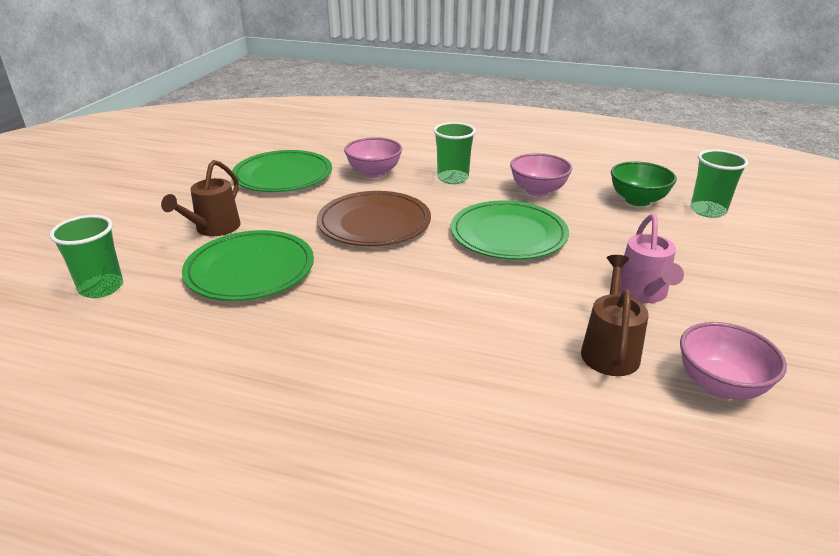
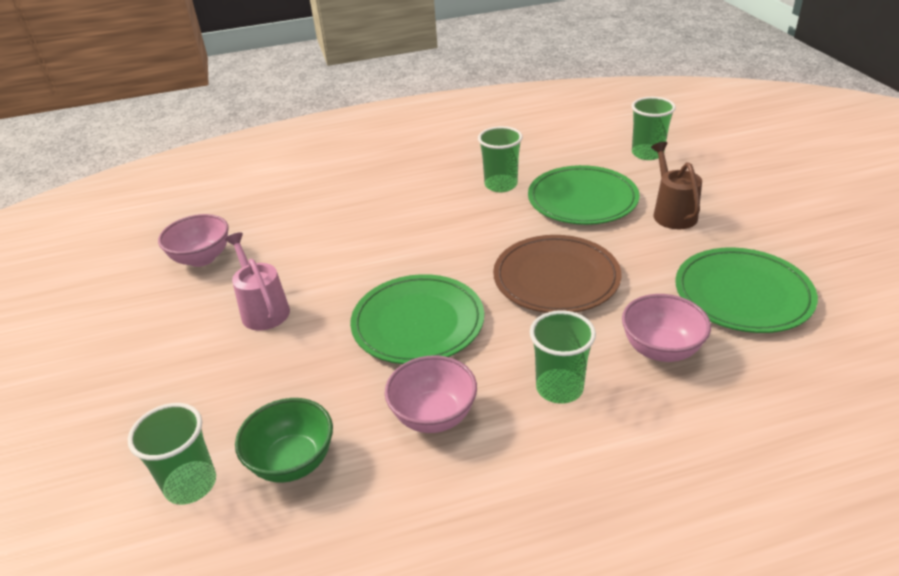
camera: 150 degrees right, 5 degrees up
brown watering can [581,255,649,376] -> none
none -> green cup [478,126,523,193]

